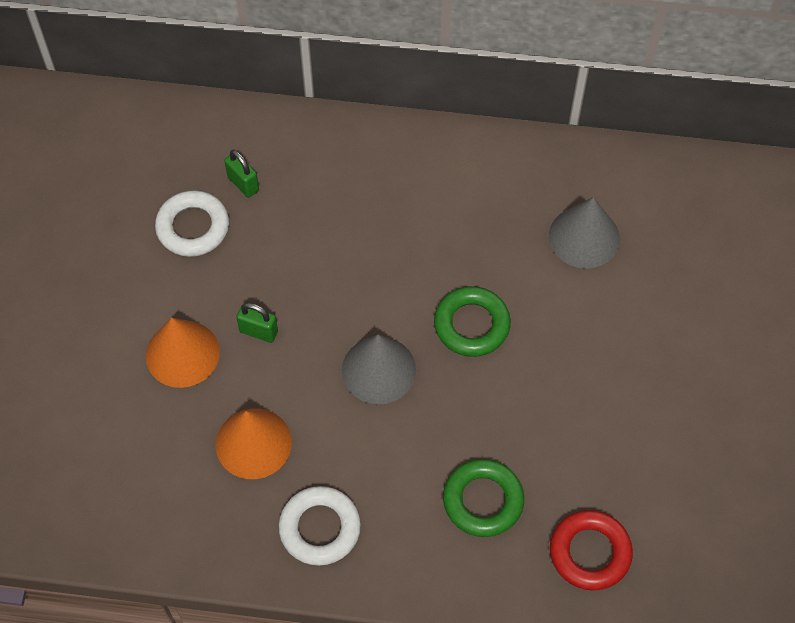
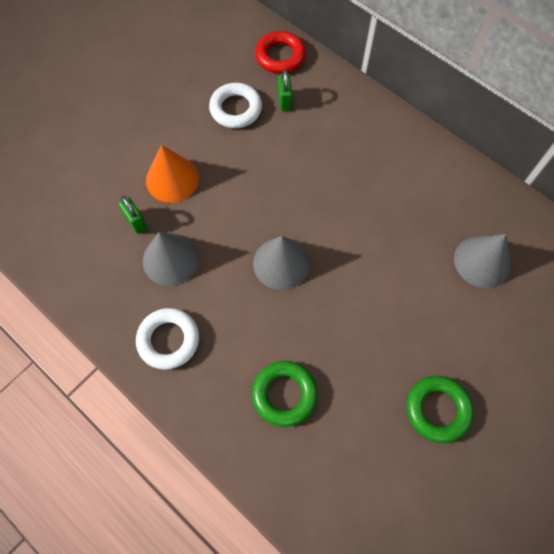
camera: 35 degrees right, 5 degrees up
orange cone [216,408,292,479] -> grey cone [143,232,199,286]
green padlock [236,303,278,343] -> green padlock moved to [119,196,147,234]
green ring [434,286,511,357] -> green ring moved to [407,375,474,443]
red ring [550,510,633,591] -> red ring moved to [255,31,306,73]

